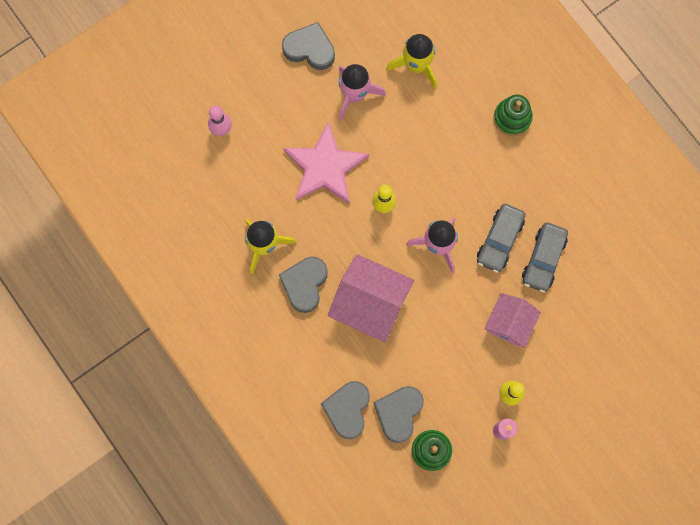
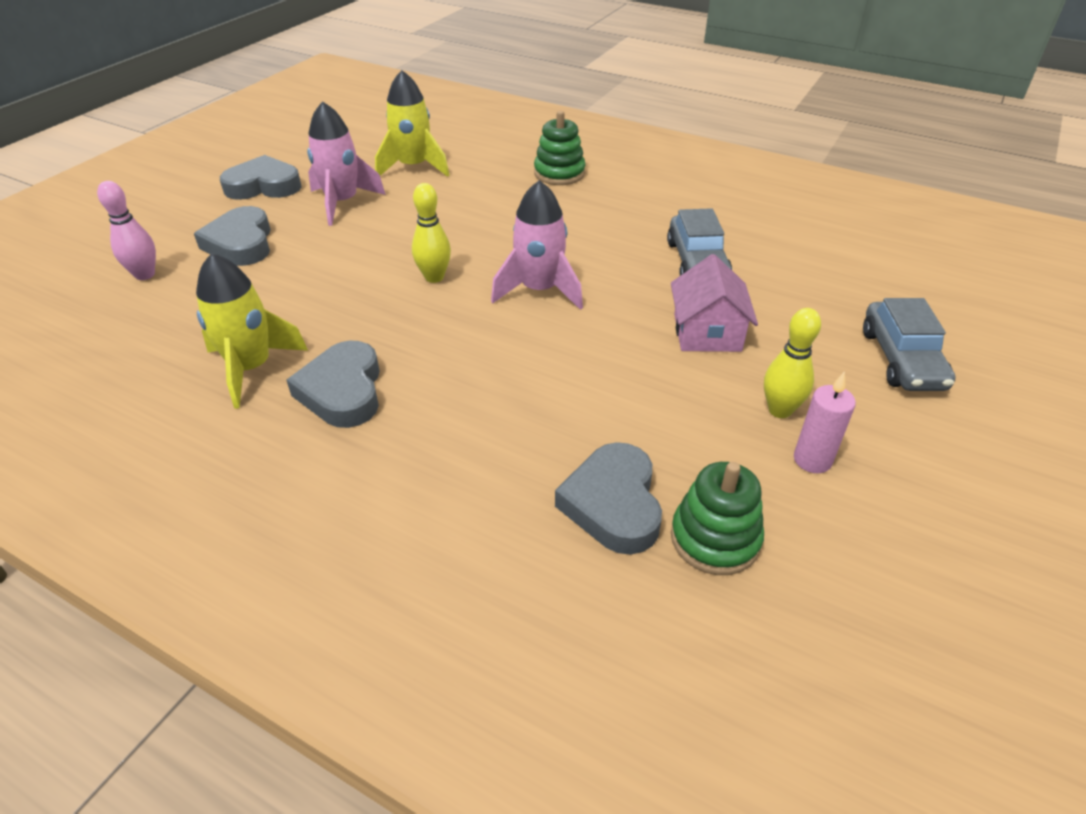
camera: 25 degrees left, 35 degrees down
pink star [283,121,369,204] -> none
grey heart [321,381,370,439] -> grey heart moved to [194,206,271,266]
pink house [328,254,414,342] -> none
grey car [477,204,526,273] -> grey car moved to [863,298,956,391]

